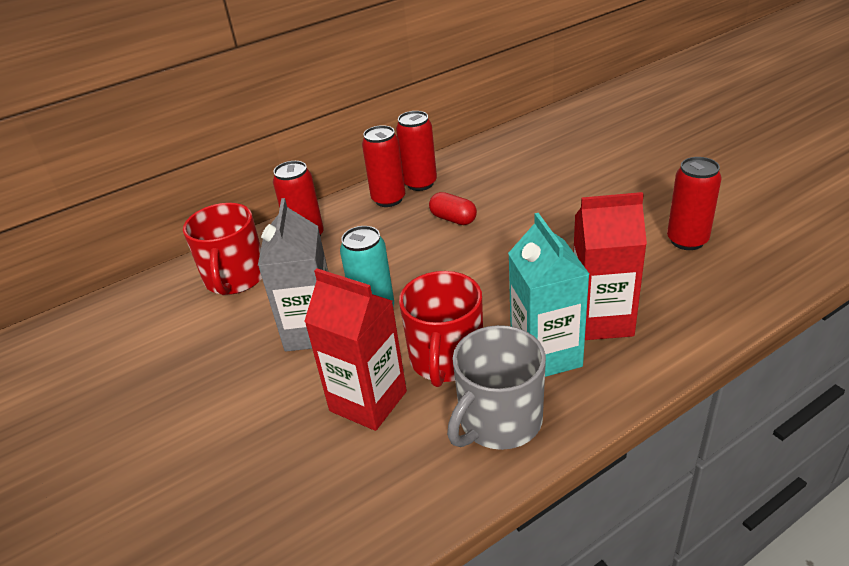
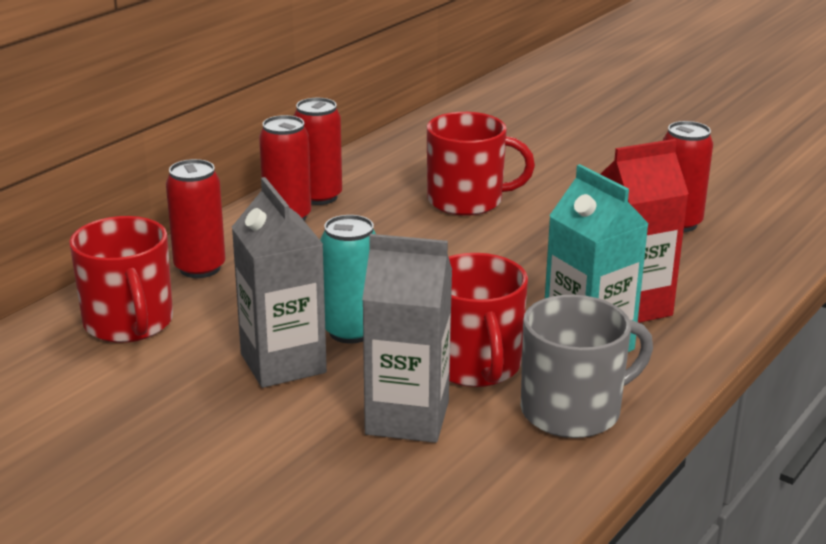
camera: 25 degrees left, 10 degrees down
red carton [304,268,407,431] -> grey carton [362,234,452,443]
red capsule [429,192,477,225] -> none
grey mug [447,325,546,450] -> grey mug turned 135 degrees counterclockwise [521,295,653,438]
none -> red mug [427,112,535,216]

